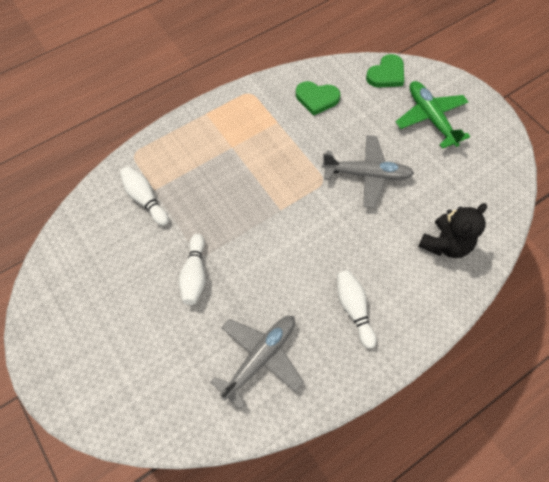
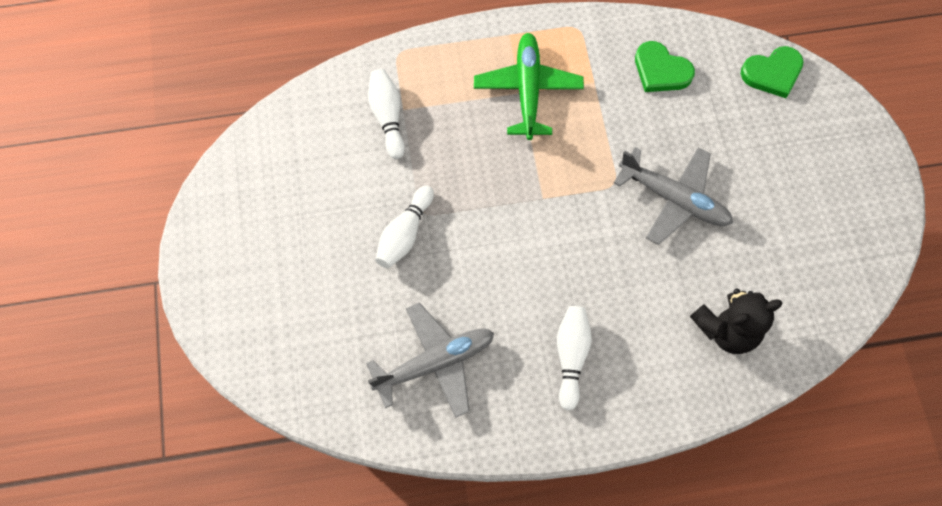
camera: 25 degrees right, 5 degrees up
green plane [396,81,470,149] -> green plane moved to [474,33,584,140]

